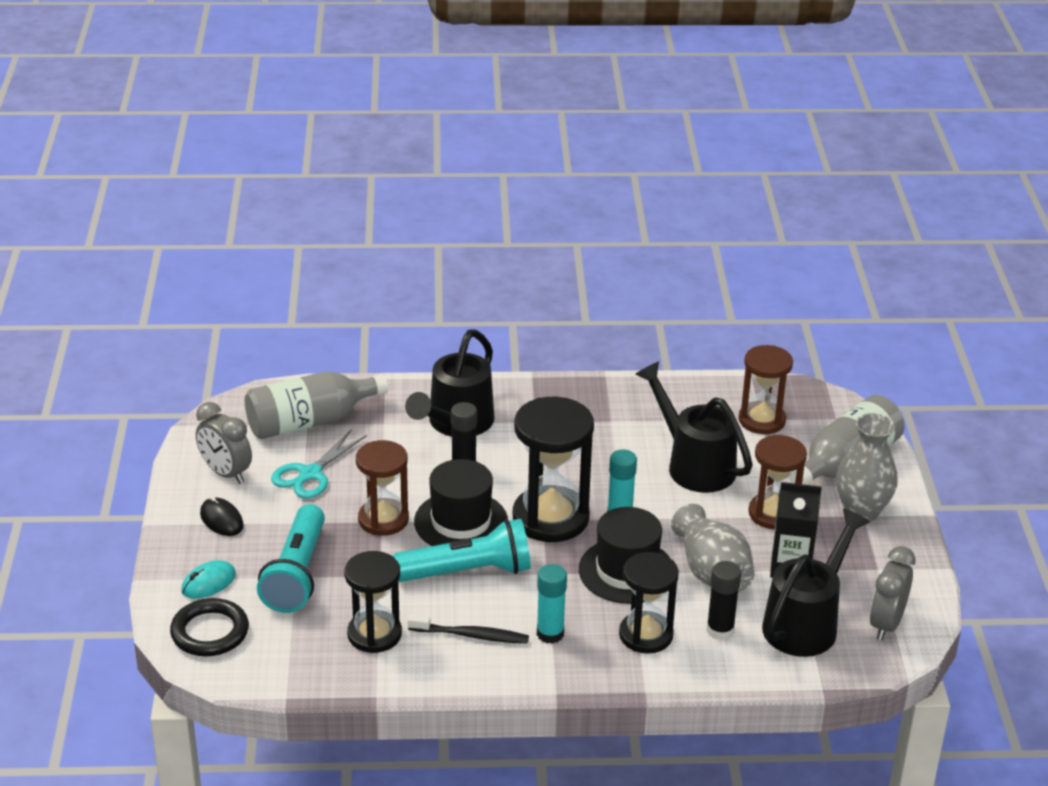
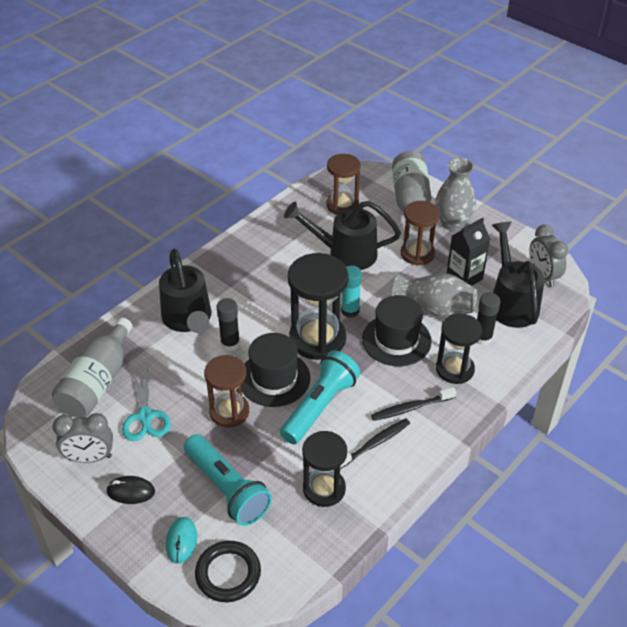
camera: 45 degrees left, 10 degrees up
turquoise glue stick [537,564,567,644] -> black toothbrush [371,387,456,421]

